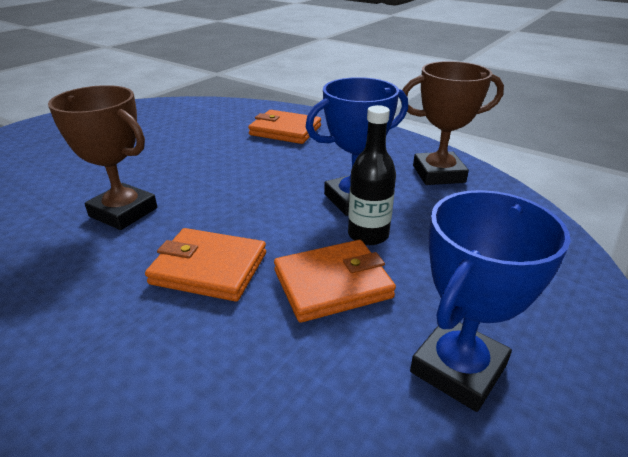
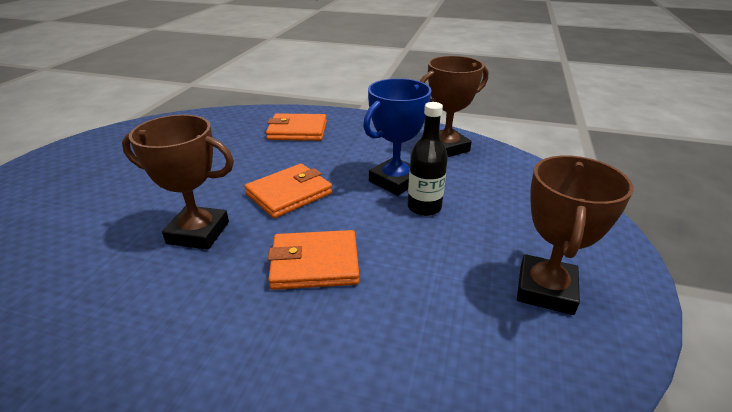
camera: 20 degrees left, 0 degrees up
orange wallet [274,240,396,323] -> orange wallet moved to [245,164,332,218]
blue trophy [410,190,571,412] -> brown trophy [517,156,633,315]

